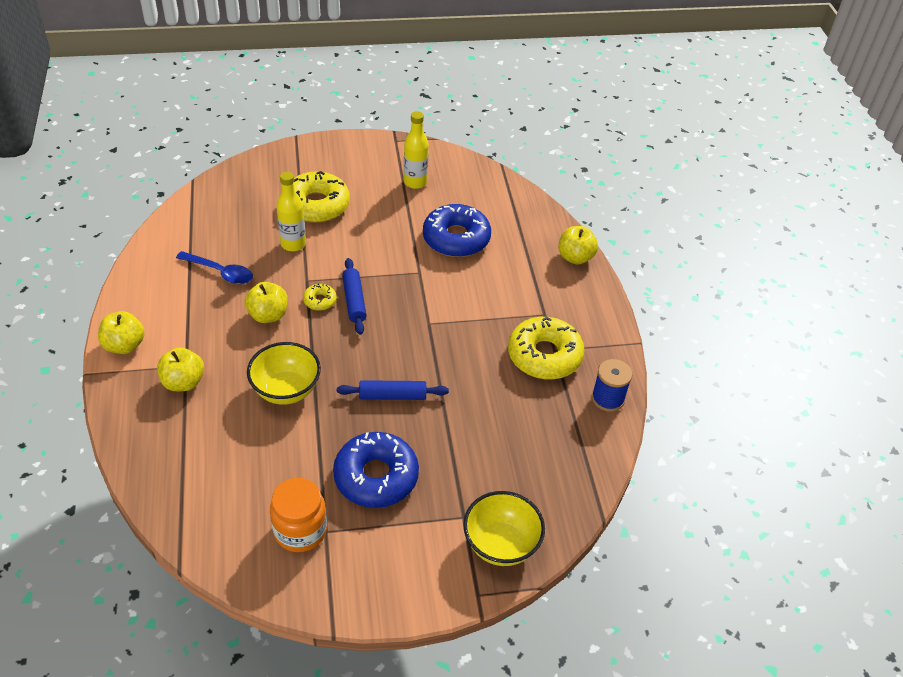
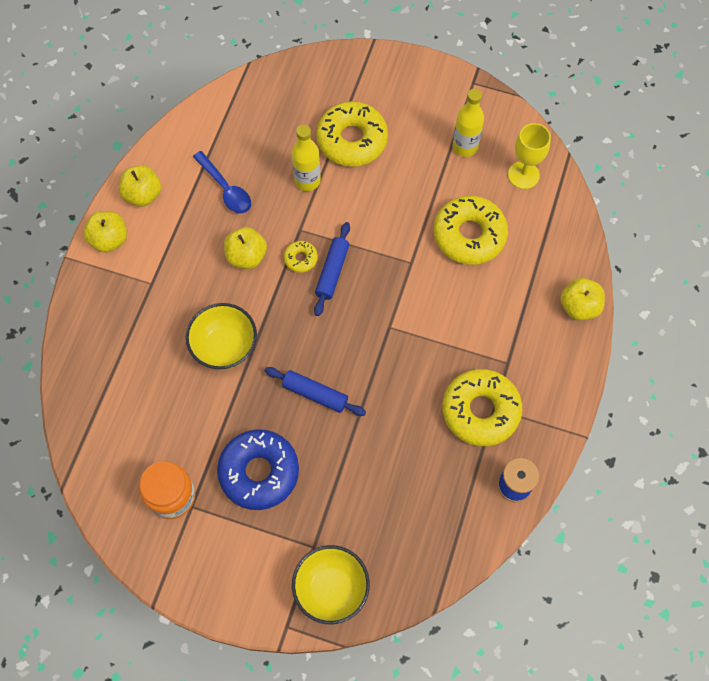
camera: 30 degrees right, 20 degrees up
yellow apple [157,347,204,391] -> yellow apple moved to [119,165,161,207]
blue donut [423,204,491,257] -> yellow donut [434,196,508,265]
none -> yellow goblet [508,123,551,189]

